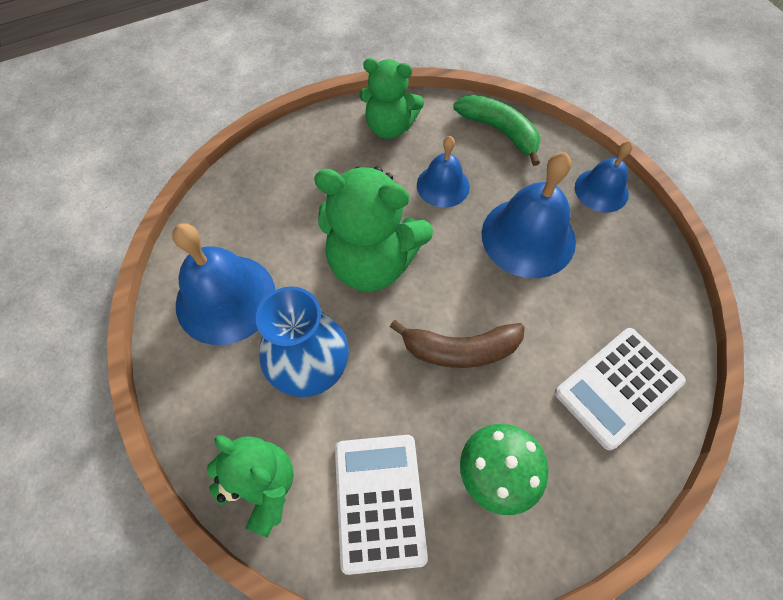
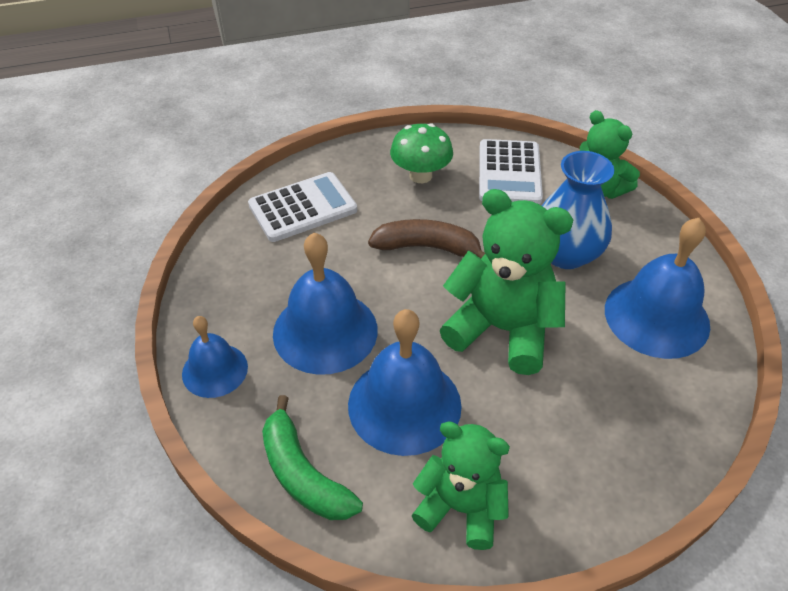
camera: 170 degrees left, 15 degrees down
blue bell [417,136,470,208] -> blue bell [348,309,462,456], size x1.68

